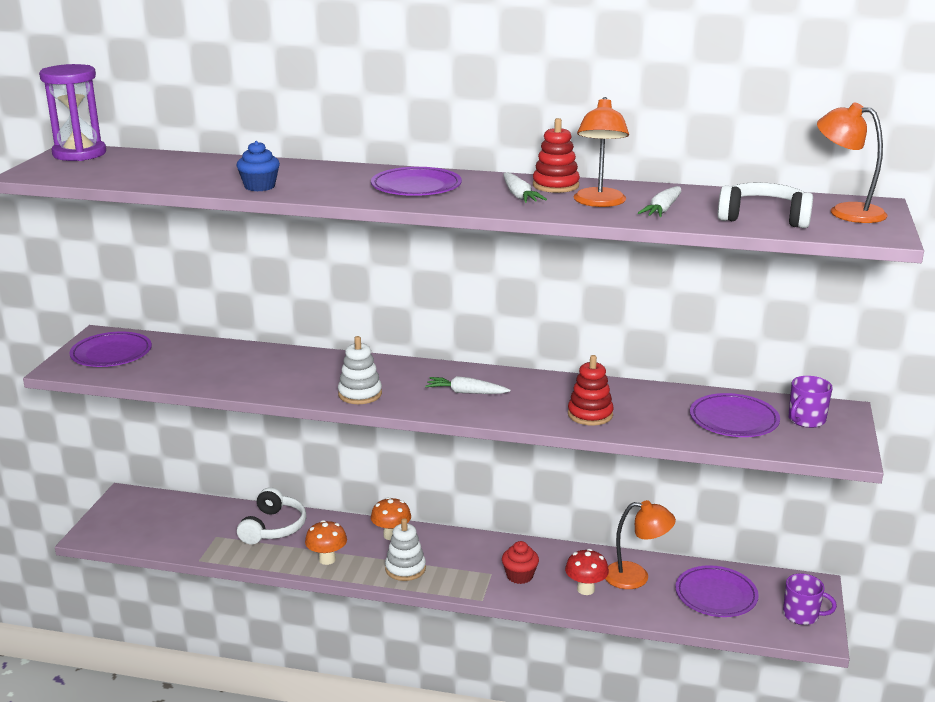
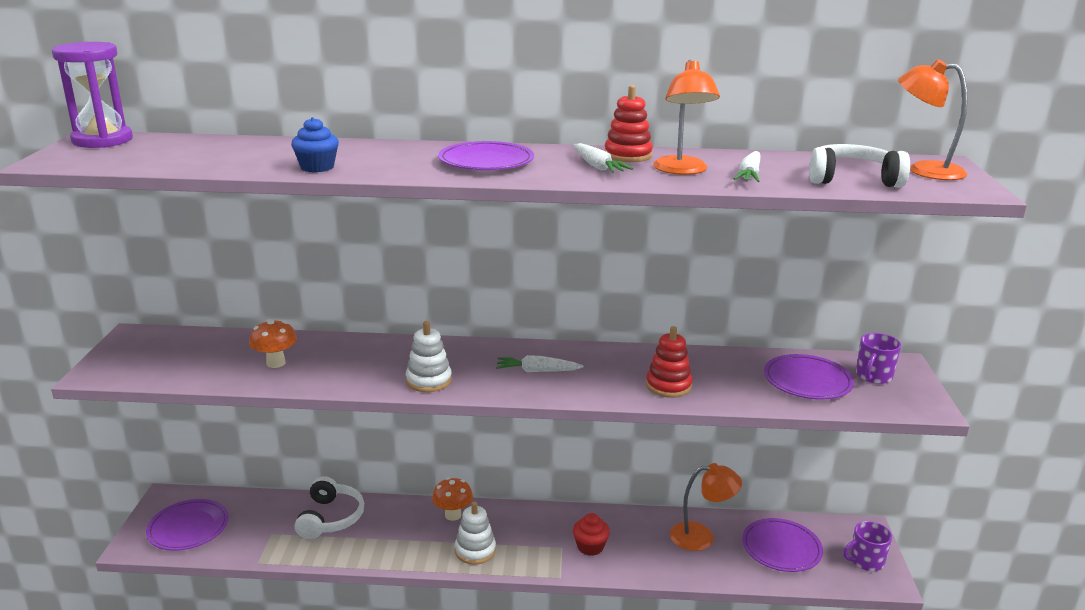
camera: 10 degrees left, 0 degrees up
purple plate [70,331,152,367] -> purple plate moved to [146,499,229,551]
orange mushroom [305,520,347,565] -> orange mushroom moved to [249,320,297,368]
red mushroom [565,549,609,595] -> none
purple mug [783,573,837,625] -> purple mug turned 150 degrees clockwise [843,521,892,571]

